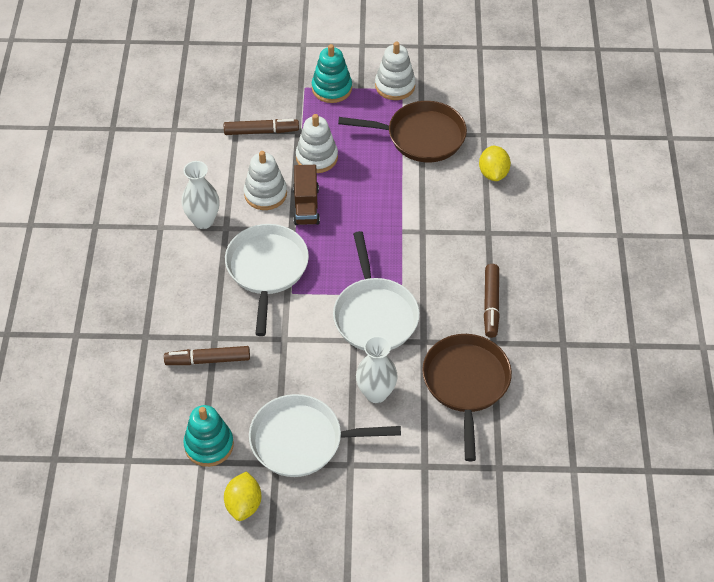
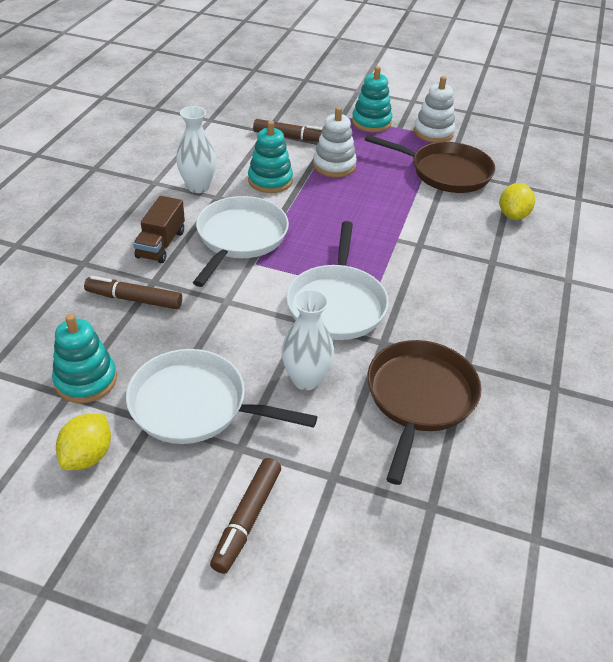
camera: 15 degrees right, 10 degrees down
white stacking toy [244,151,287,210] -> turquoise stacking toy [248,121,293,193]
brown truck [293,165,320,225] -> brown truck moved to [133,196,185,263]
brown marker [484,264,500,338] -> brown marker moved to [210,458,281,574]

